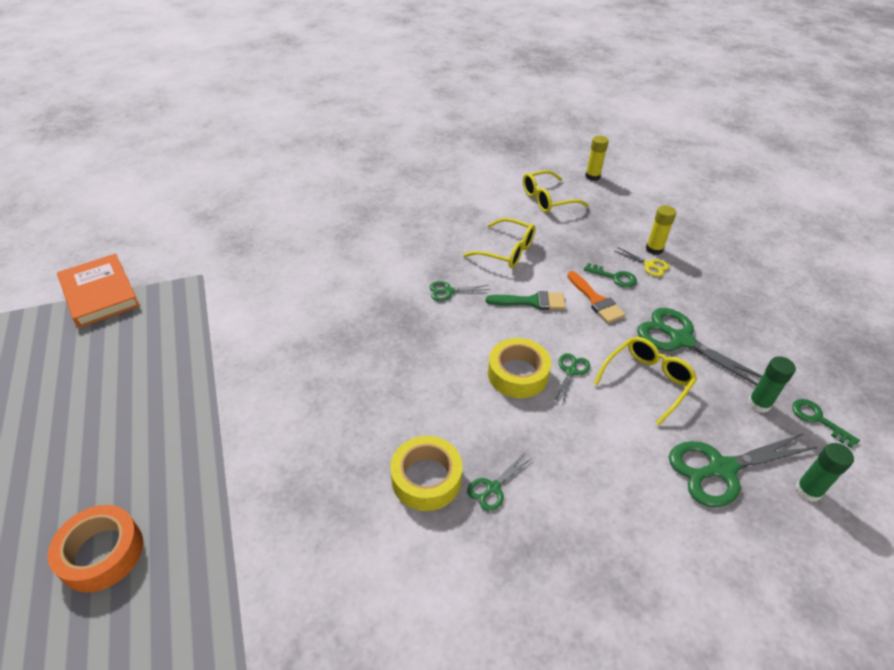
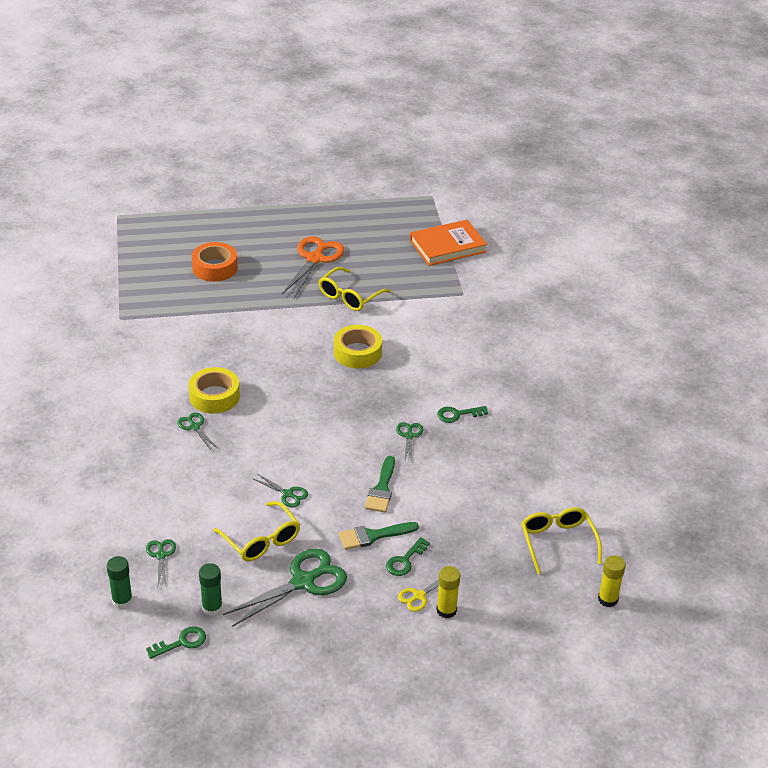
camera: 100 degrees right, 5 degrees down
yellow glasses [463,218,536,268] -> yellow glasses moved to [319,267,391,311]
yellow tape [488,338,551,398] -> yellow tape moved to [334,325,382,369]
orange brush [567,271,626,323] -> green brush [339,522,419,550]
green scissors [669,433,818,507] -> green scissors [146,539,176,586], size x0.49
none -> orange scissors [282,237,344,298]
none -> green key [437,406,488,423]

